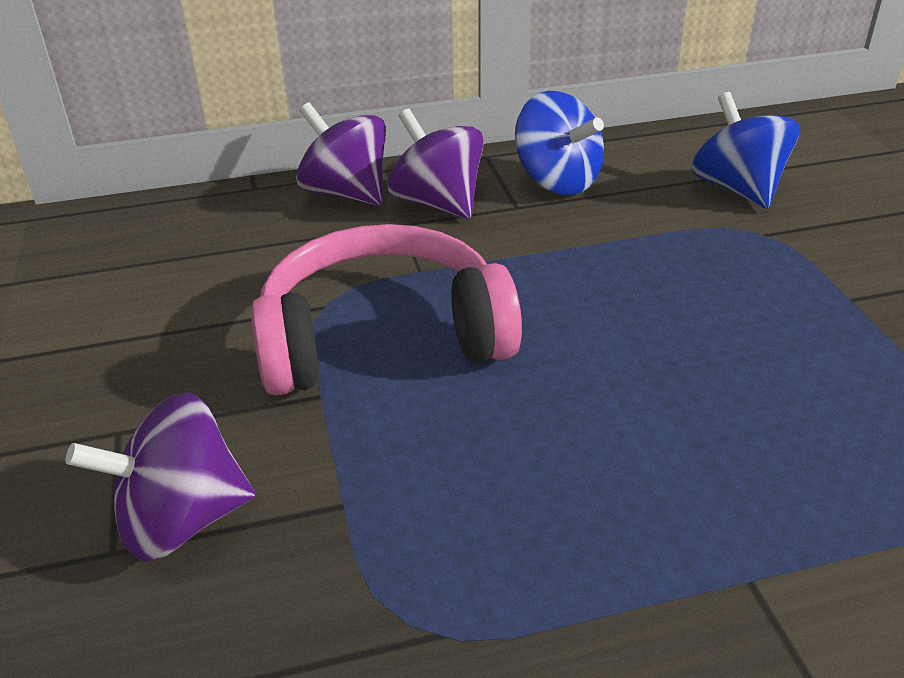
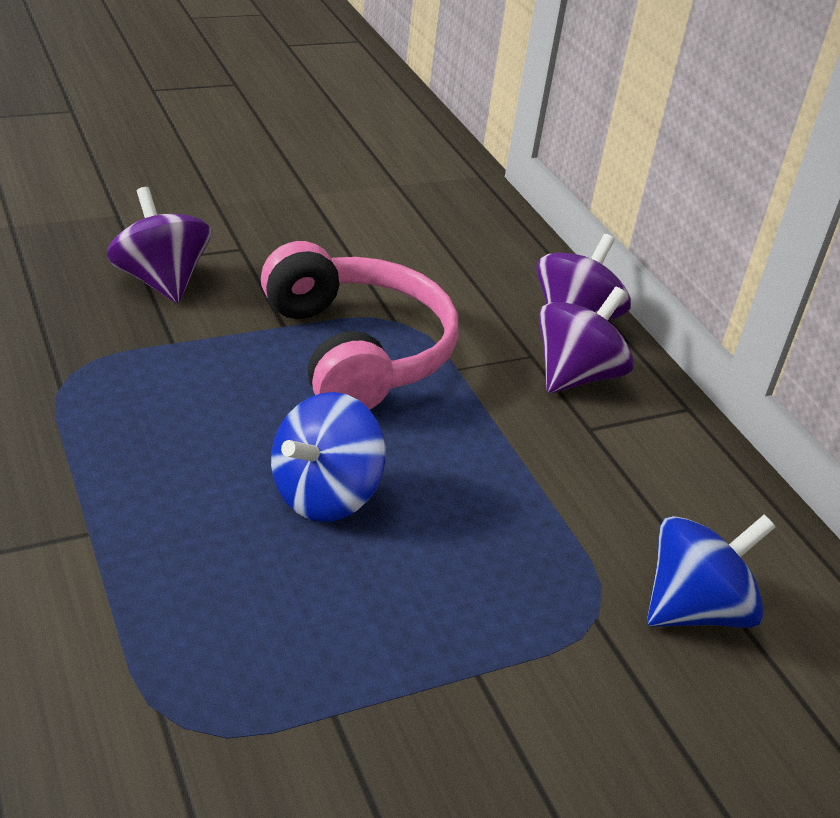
camera: 75 degrees right, 0 degrees up
blue spinning top [515,91,604,195] -> blue spinning top moved to [271,392,386,522]

